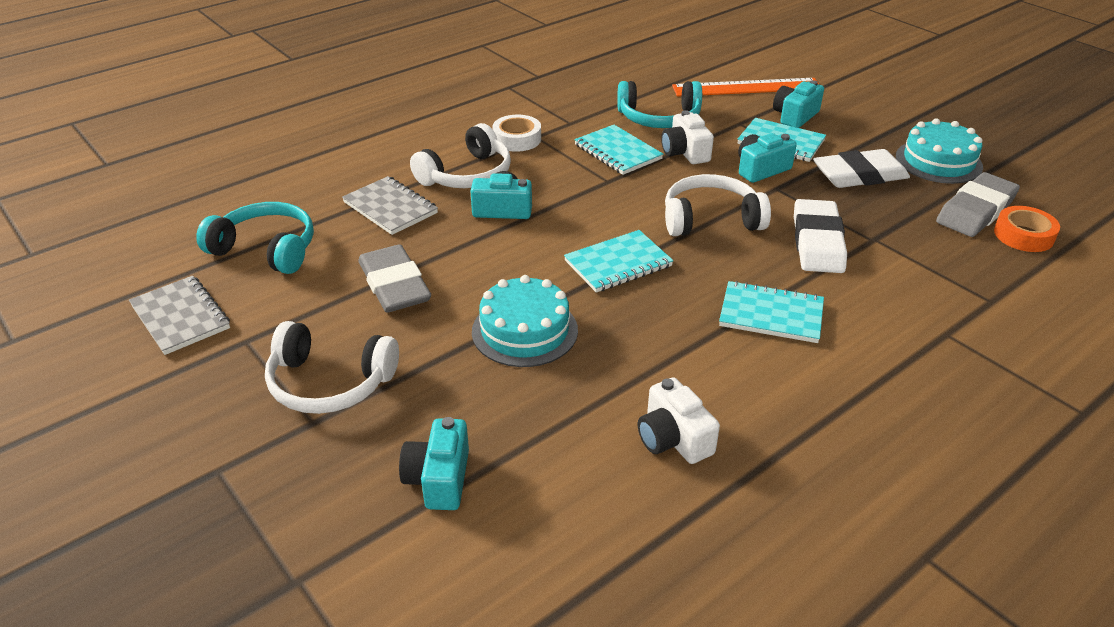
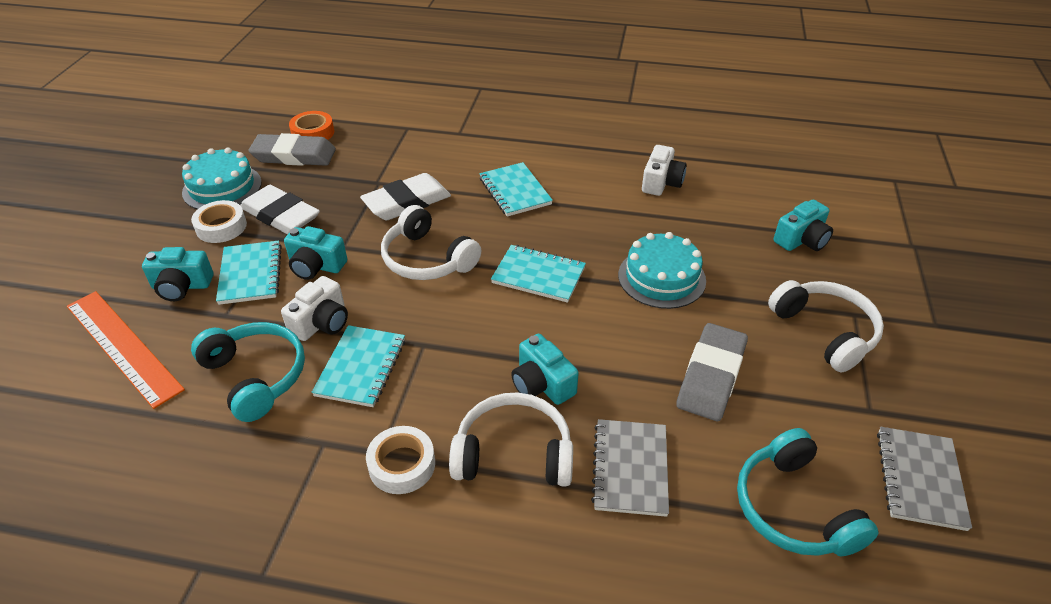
camera: 130 degrees left, 5 degrees up
none -> white tape [191,200,247,243]

